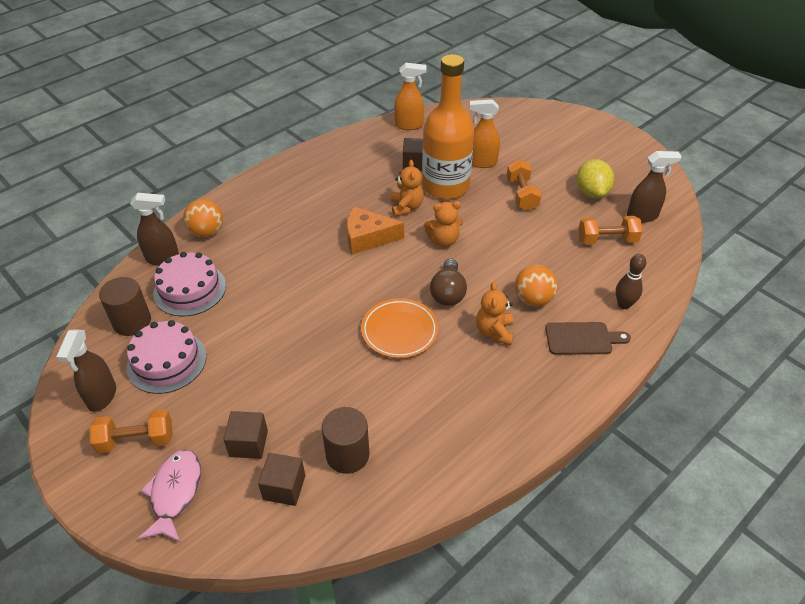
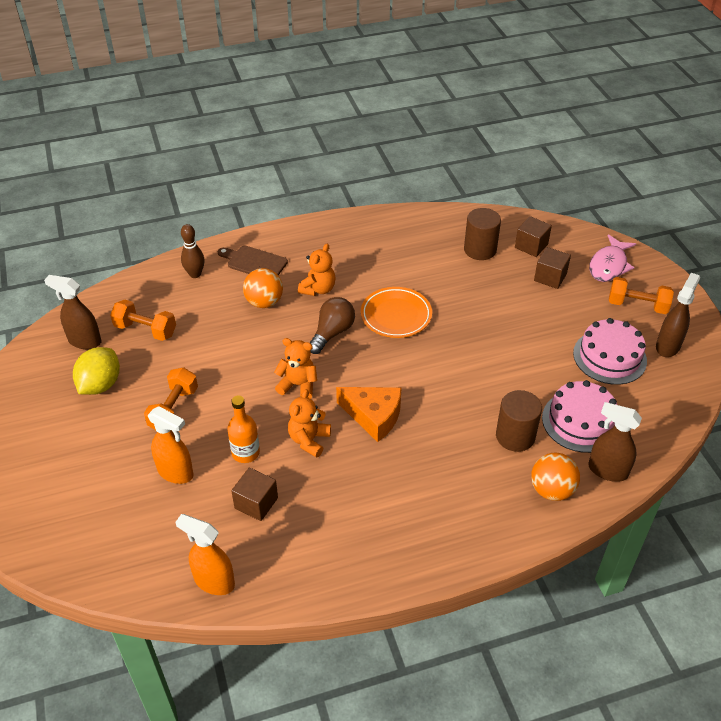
camera: 155 degrees left, 0 degrees up
brown cylinder [99,277,151,336] -> brown cylinder moved to [496,390,542,452]
orange bottle [422,54,474,200] -> orange bottle [227,395,260,463], size x0.47

